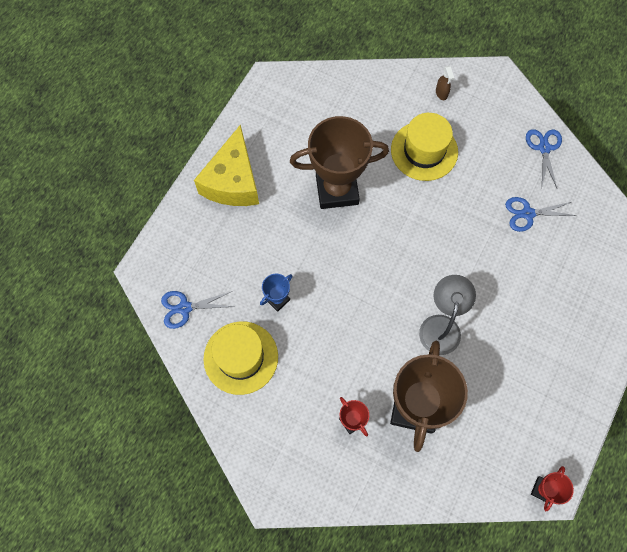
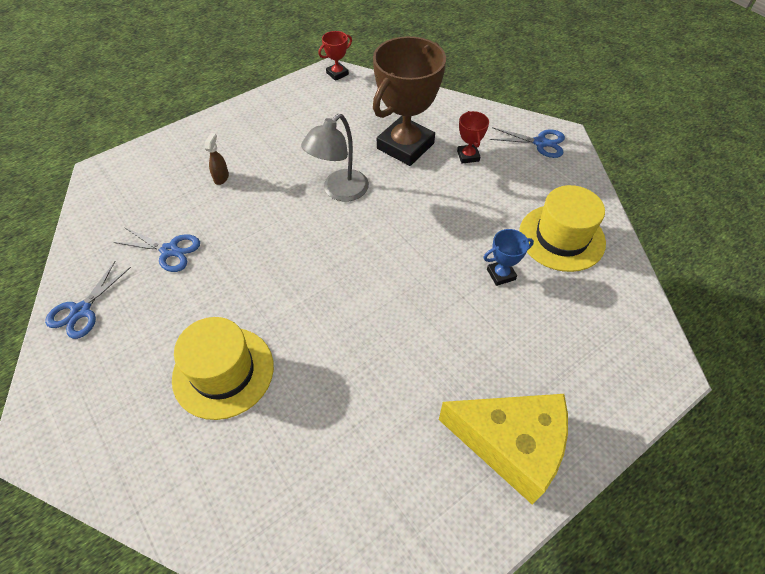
camera: 155 degrees left, 15 degrees down
blue scissors [161,291,235,329] -> blue scissors moved to [490,127,565,158]
yellow cheese [194,124,259,206] -> yellow cheese turned 75 degrees clockwise [439,394,568,505]
brown trophy [290,116,389,209] -> none
brown spray bottle [436,66,454,100] -> brown spray bottle moved to [205,133,229,185]

